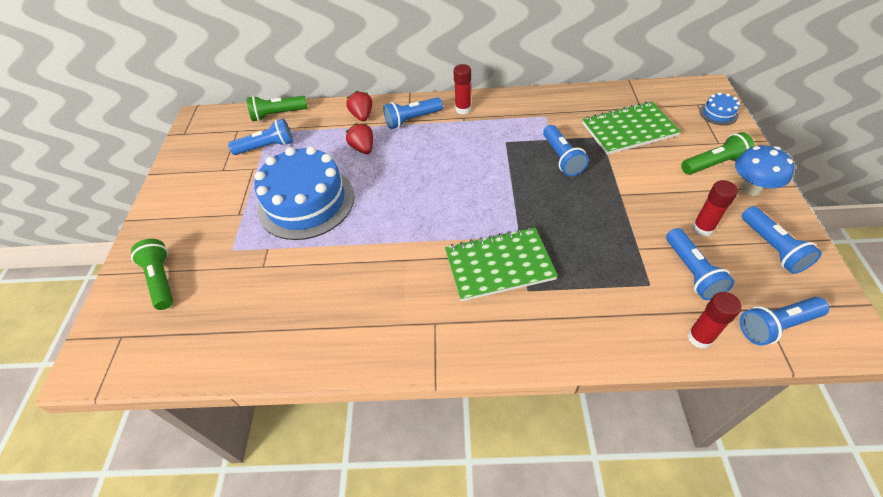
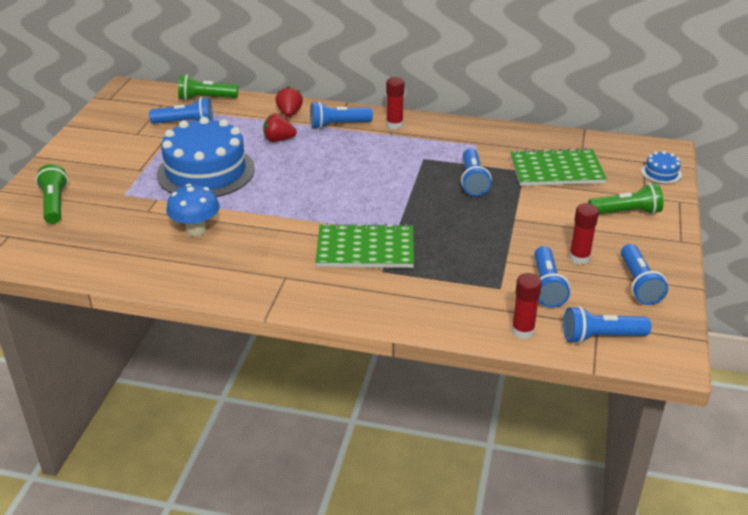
camera: 10 degrees right, 15 degrees down
red strawberry [346,123,373,154] -> red strawberry turned 75 degrees counterclockwise [263,114,297,142]
blue mushroom [735,145,794,196] -> blue mushroom moved to [166,184,220,237]

